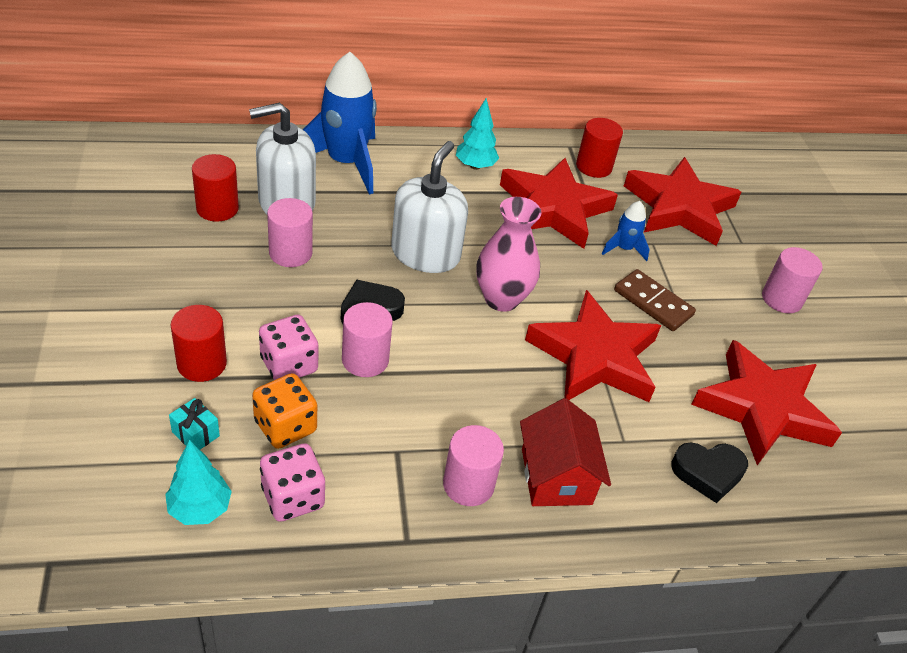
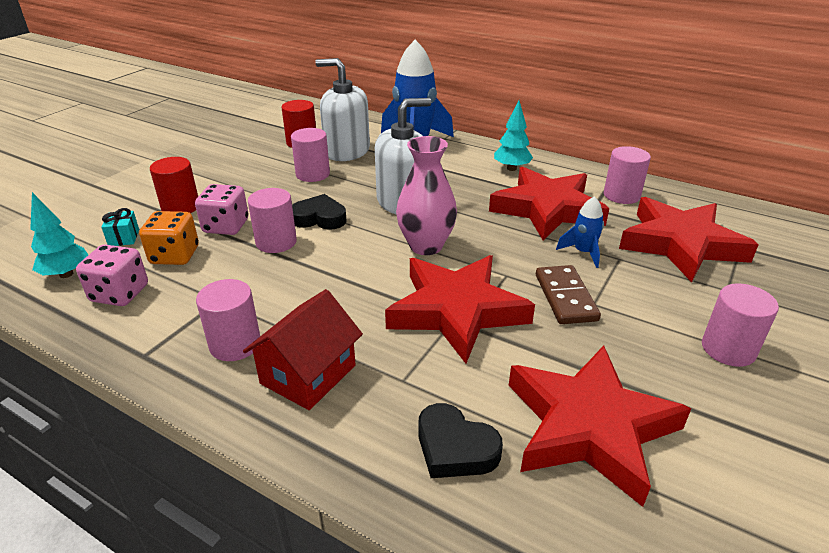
camera: 45 degrees right, 10 degrees down
red cylinder [576,118,623,178] -> pink cylinder [604,146,651,204]

